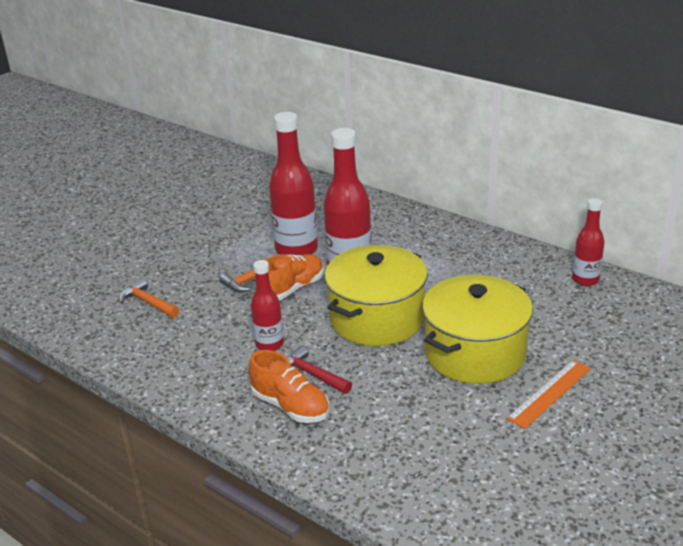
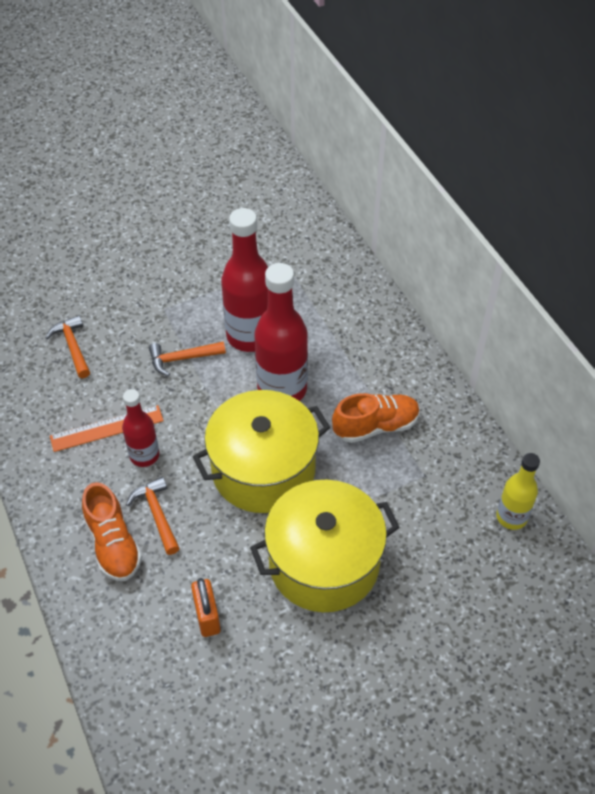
camera: 25 degrees right, 20 degrees up
orange shoe [255,254,324,301] -> orange shoe moved to [332,393,420,443]
red hammer [287,346,352,394] -> orange hammer [126,477,180,555]
orange ruler [506,360,591,429] -> orange ruler moved to [50,405,164,452]
red bottle [572,198,604,286] -> yellow bottle [496,453,540,530]
none -> orange padlock [191,578,221,637]

